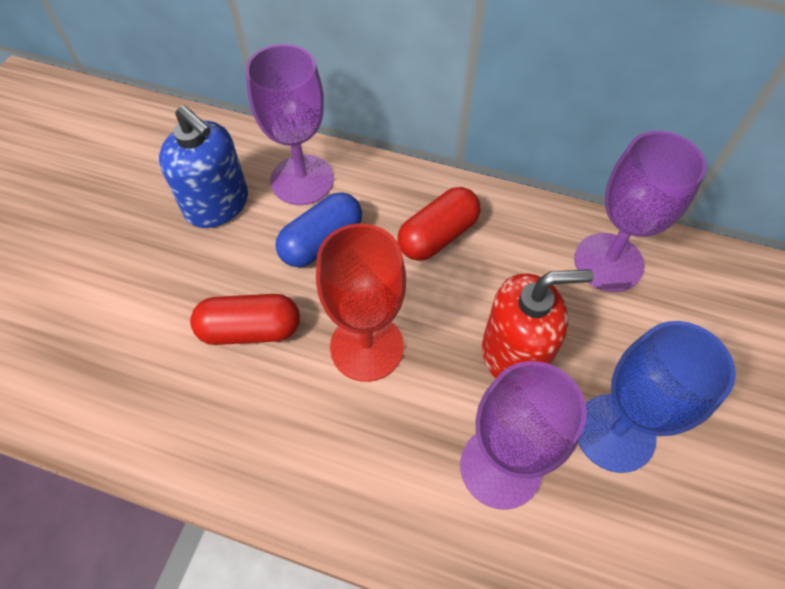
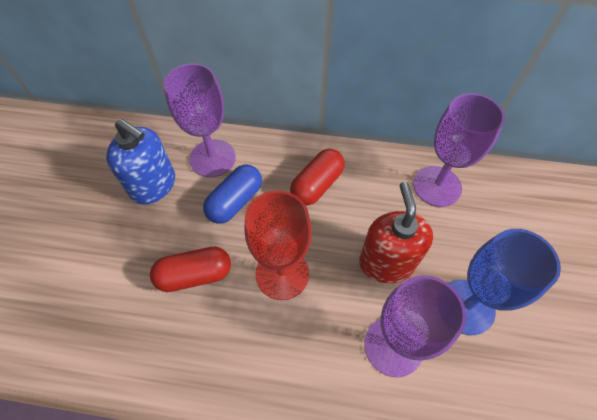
camera: 10 degrees left, 0 degrees up
red soap dispenser [482,269,594,379] -> red soap dispenser turned 75 degrees counterclockwise [359,182,433,283]

